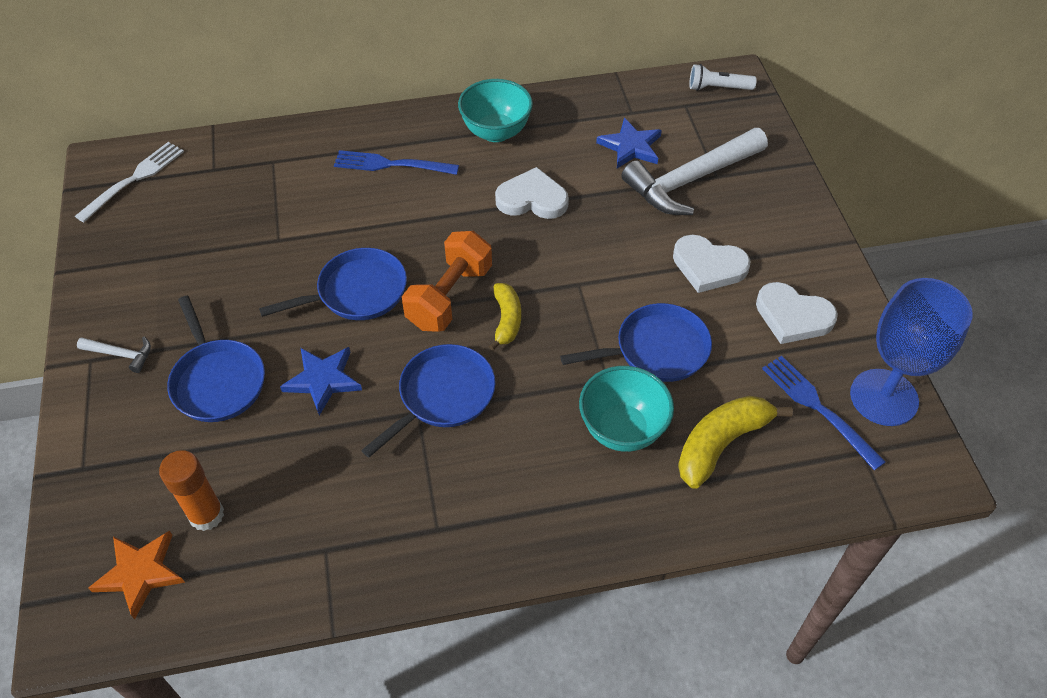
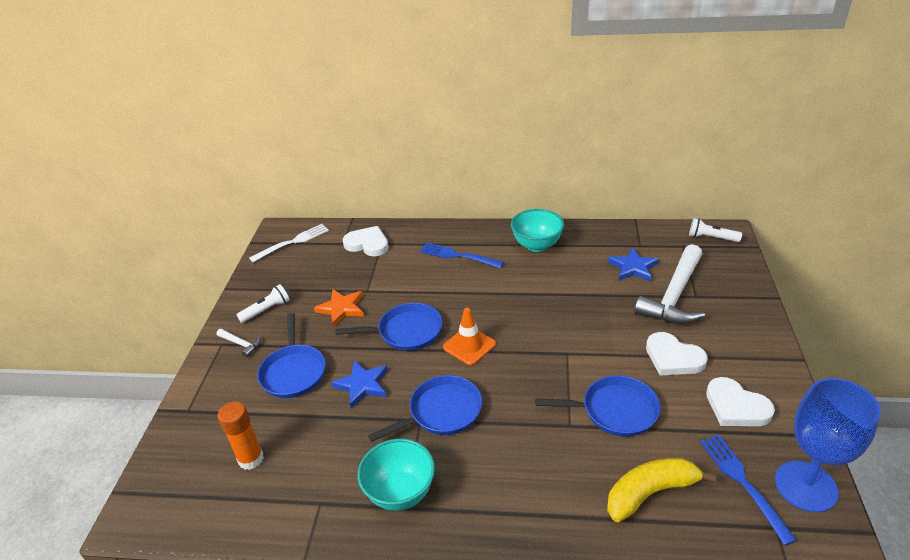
camera: 20 degrees right, 15 degrees down
orange star [88,531,185,619] -> orange star moved to [314,289,364,327]
orange dumbbell [402,231,492,332] -> orange traffic cone [443,308,496,365]
yellow banana [489,283,521,351] -> none
white heart [495,167,569,219] -> white heart moved to [343,226,389,256]
turquoise bowl [579,366,674,452] -> turquoise bowl moved to [357,438,435,511]
white hammer [621,128,768,215] -> white hammer turned 45 degrees counterclockwise [634,244,705,324]
none -> white flashlight [236,284,290,323]

